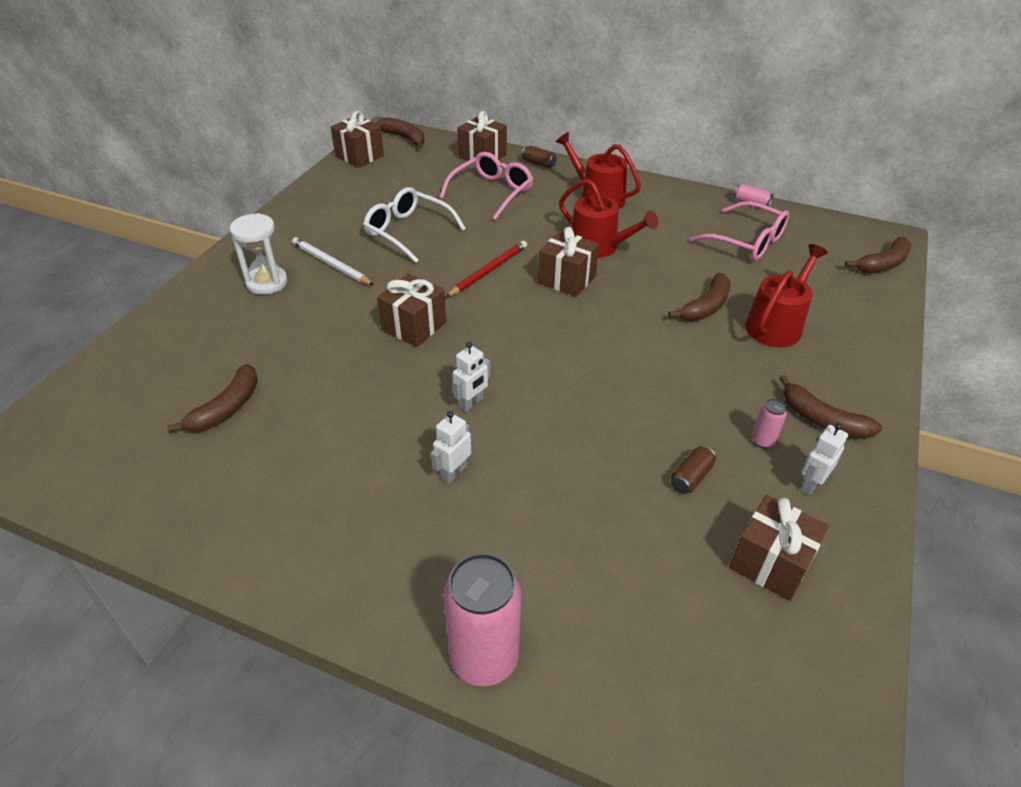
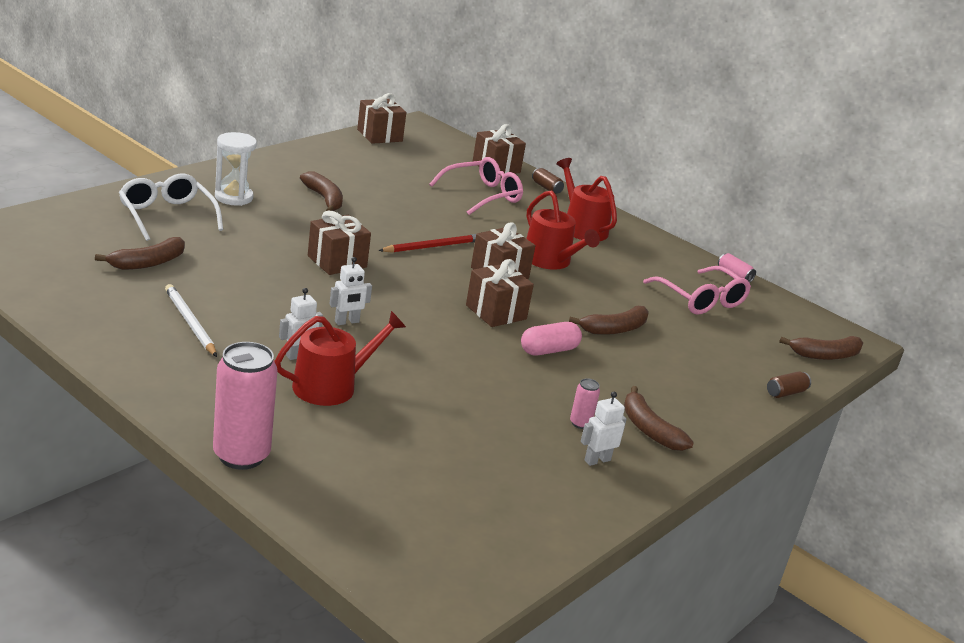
camera: 15 degrees right, 15 degrees down
white pencil [292,237,374,285] -> white pencil moved to [165,284,217,357]
white glasses [363,187,466,263] -> white glasses moved to [119,174,223,241]
brown banana [376,117,425,149] -> brown banana moved to [300,172,343,211]
brown can [671,445,716,494] -> brown can moved to [767,371,811,398]
brown gift [729,495,829,601] -> brown gift moved to [466,259,534,327]
red watering can [745,244,828,347] -> red watering can moved to [274,311,406,406]
none -> pink capsule [521,322,582,356]

